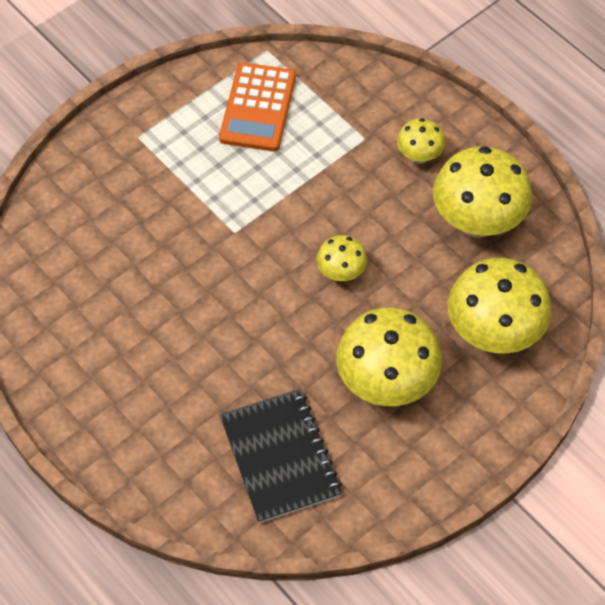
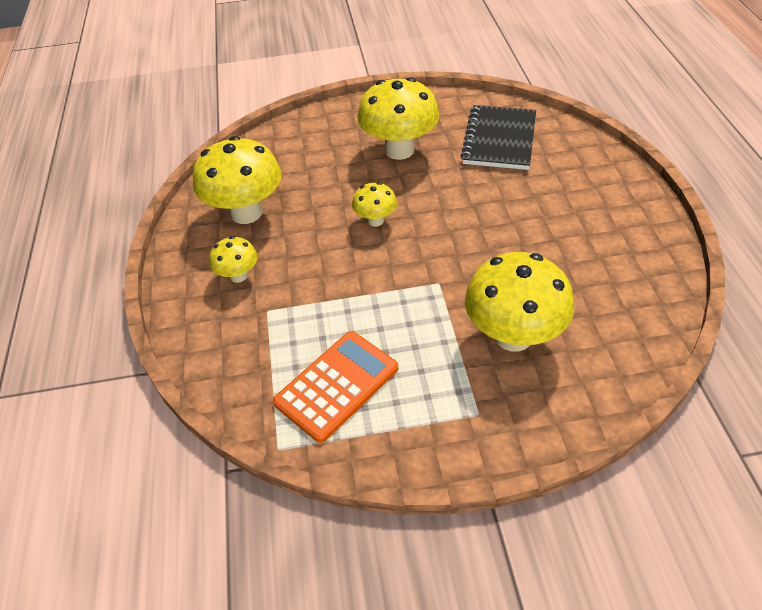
camera: 145 degrees left, 10 degrees down
yellow mushroom [448,258,551,354] -> yellow mushroom moved to [465,252,574,352]

